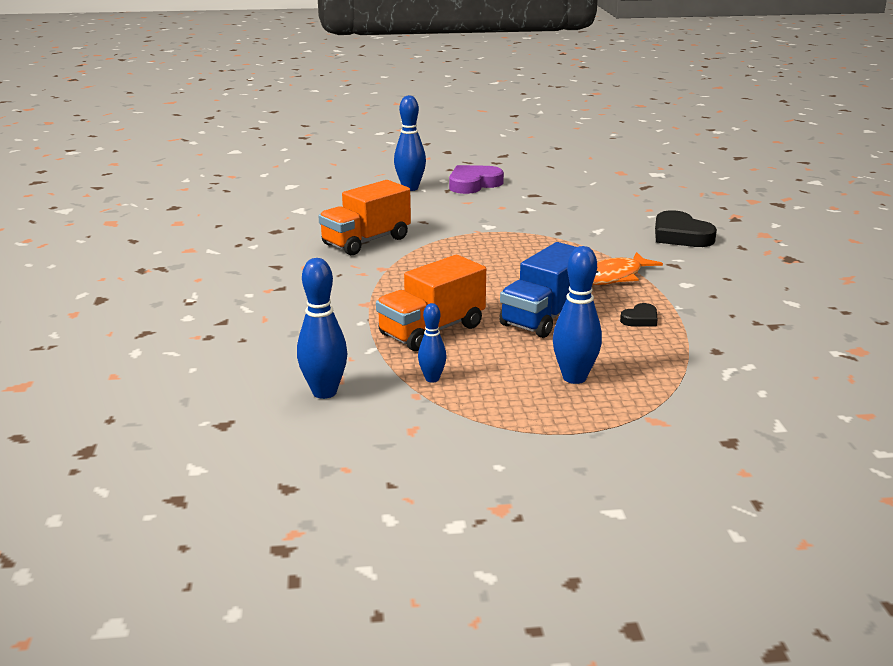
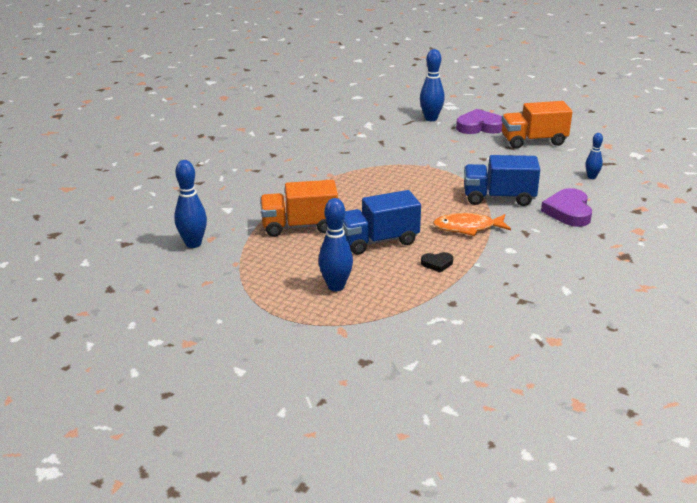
camera: 35 degrees right, 5 degrees up
orange truck [318,180,411,255] -> orange truck moved to [501,101,572,149]
blue bowling pin [418,303,447,383] -> blue bowling pin moved to [585,133,603,179]
black heart [655,210,717,247] -> purple heart [541,188,592,227]
none -> blue truck [464,155,540,206]

